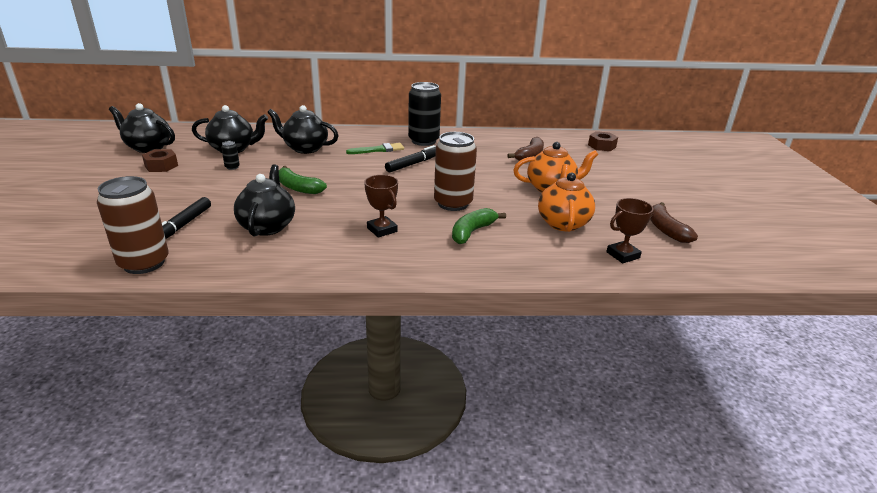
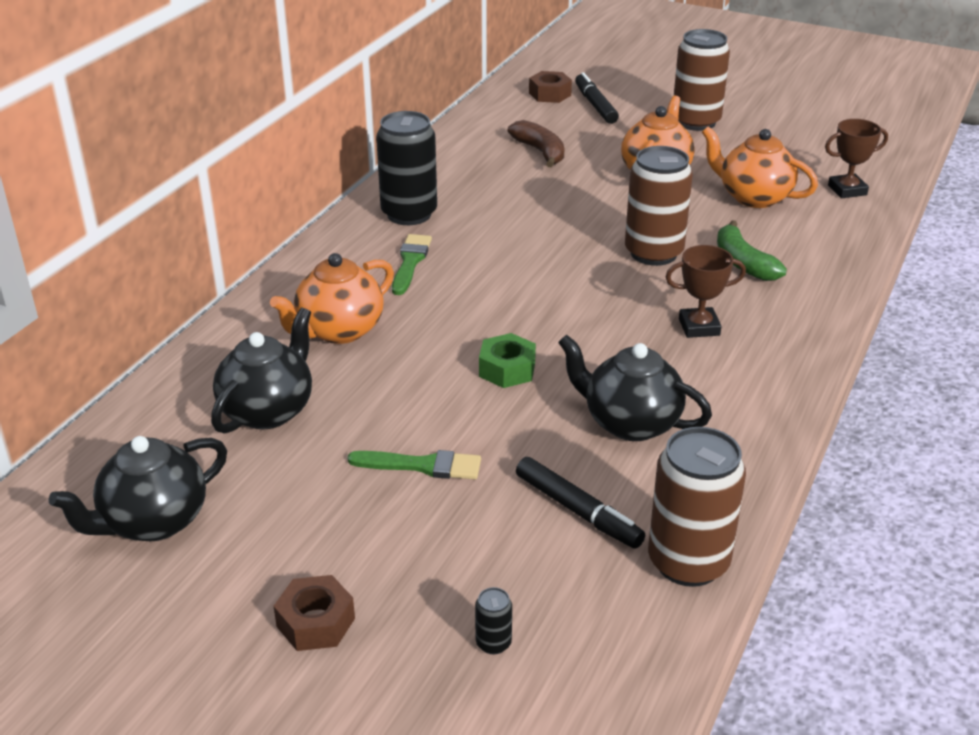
camera: 60 degrees left, 5 degrees up
brown nut [142,149,178,172] -> brown nut moved to [273,575,355,651]
black can [221,141,240,170] -> black can moved to [475,587,512,655]
black teapot [267,105,339,154] -> orange teapot [270,253,394,344]
green banana [279,166,327,194] -> green nut [479,333,536,388]
black marker [385,145,436,172] -> black marker moved to [575,72,619,124]
brown trophy [606,198,654,264] -> brown trophy turned 75 degrees clockwise [825,119,888,198]
brown banana [650,202,698,243] -> none
none -> green brush [347,450,481,479]
none -> brown can [674,29,730,131]

